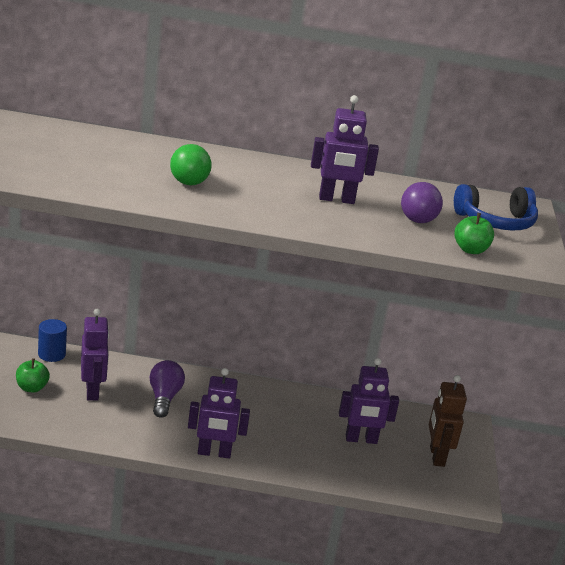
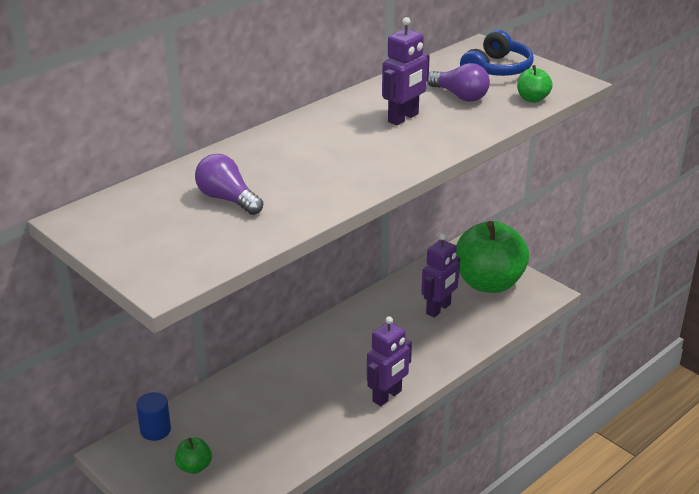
camera: 45 degrees left, 5 degrees up
purple robot [81,309,110,400] -> none
purple light bulb [150,360,185,418] -> purple light bulb moved to [195,154,263,215]
green light bulb [170,144,212,186] -> none
brown robot [429,375,467,467] -> green apple [456,221,529,293]

